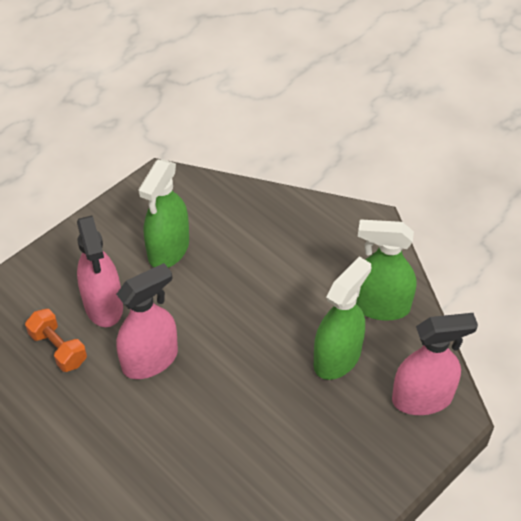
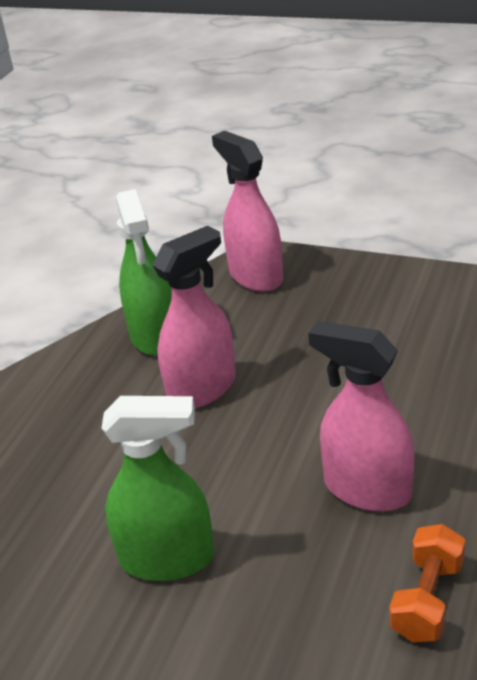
camera: 110 degrees left, 15 degrees down
pink spray bottle [77,216,123,327] -> pink spray bottle moved to [152,226,236,408]
green spray bottle [314,257,372,380] -> none

